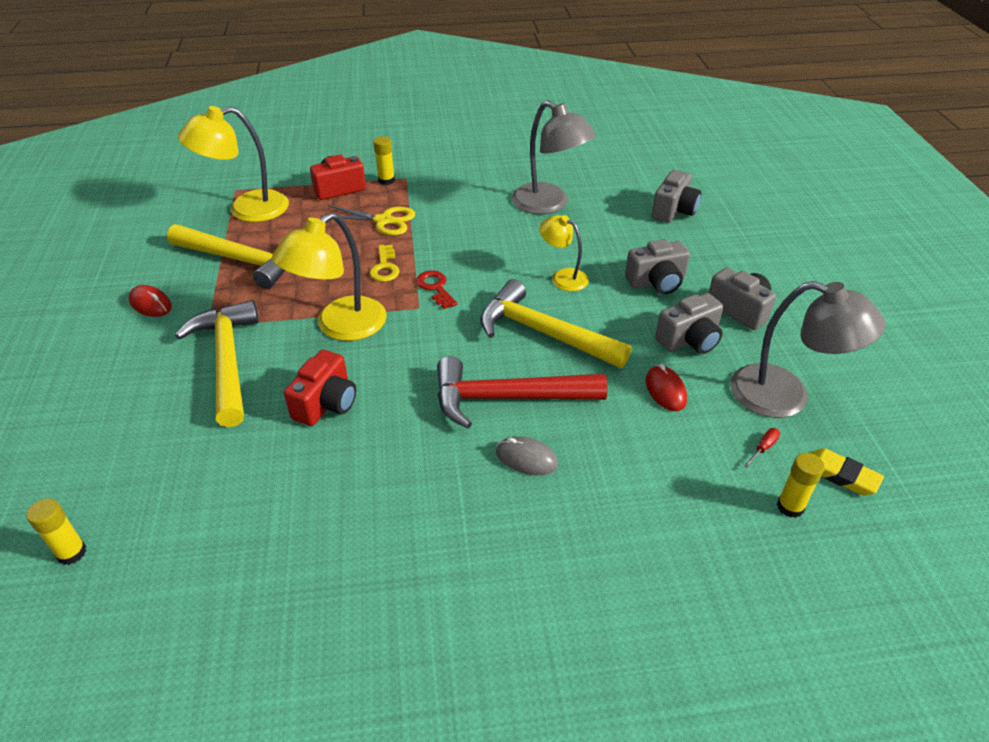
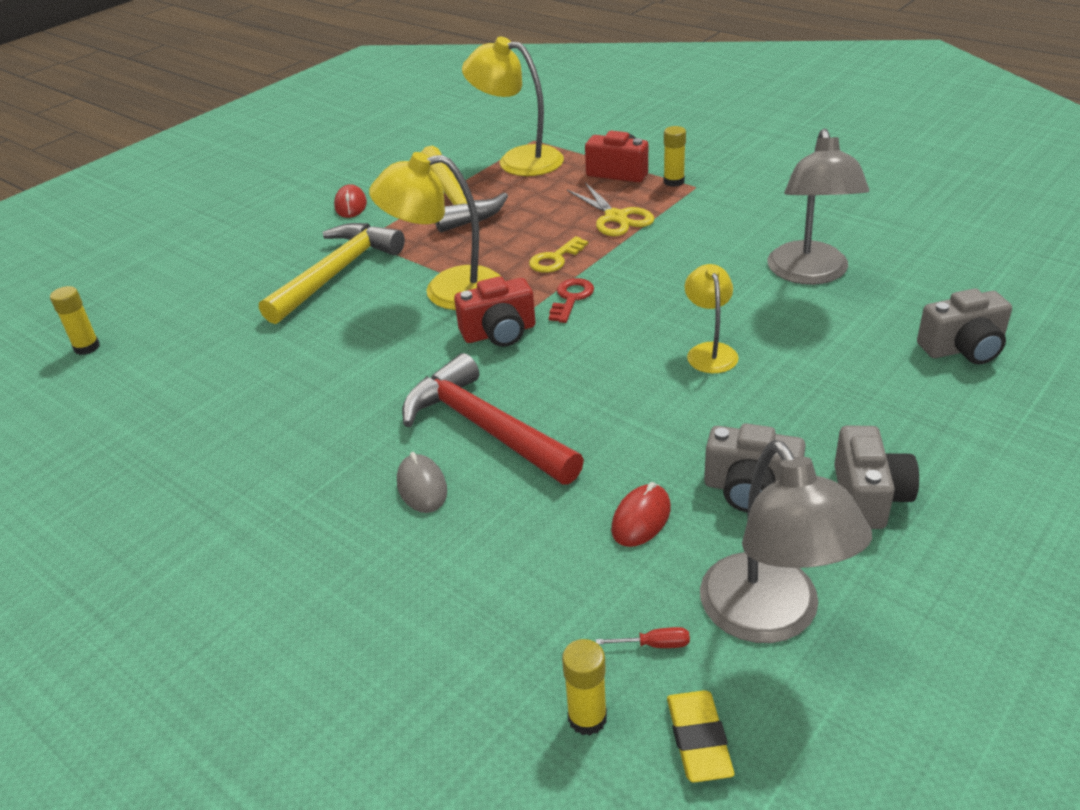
camera: 50 degrees right, 5 degrees down
red camera [284,350,356,426] -> red camera moved to [454,276,536,347]
yellow hammer [480,279,631,368] -> none
grey camera [625,239,690,294] -> none

